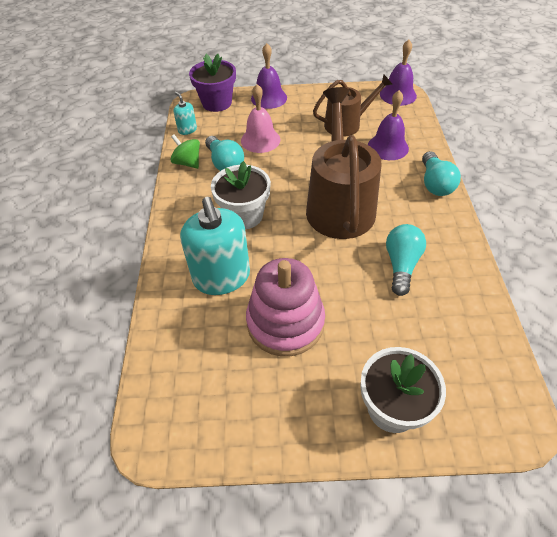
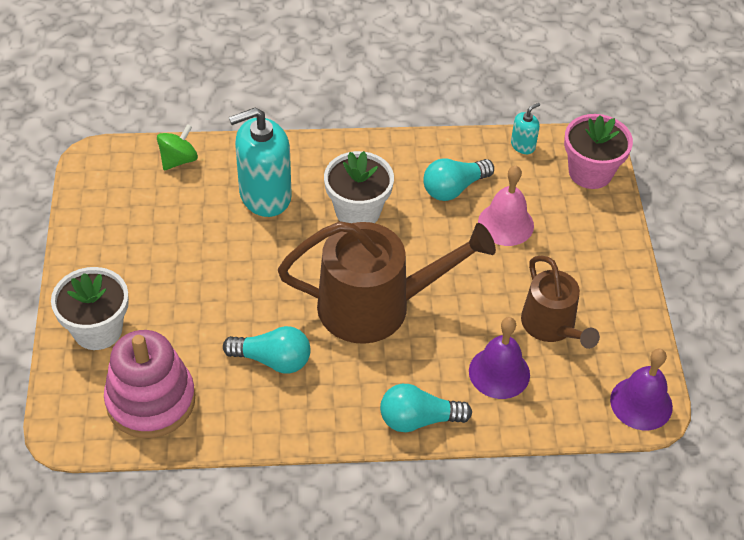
camera: 85 degrees right, 0 degrees up
green spinning top [170,134,200,169] -> green spinning top moved to [157,124,198,170]
purple flower pot [189,54,236,112] -> pink flower pot [564,114,633,189]
pink stacking toy [246,258,325,357] -> pink stacking toy moved to [104,330,195,438]
purple bell [251,43,287,109] -> none

